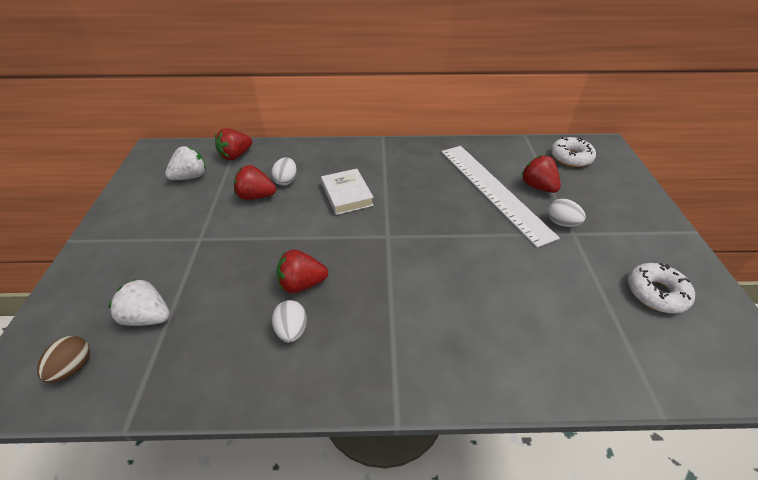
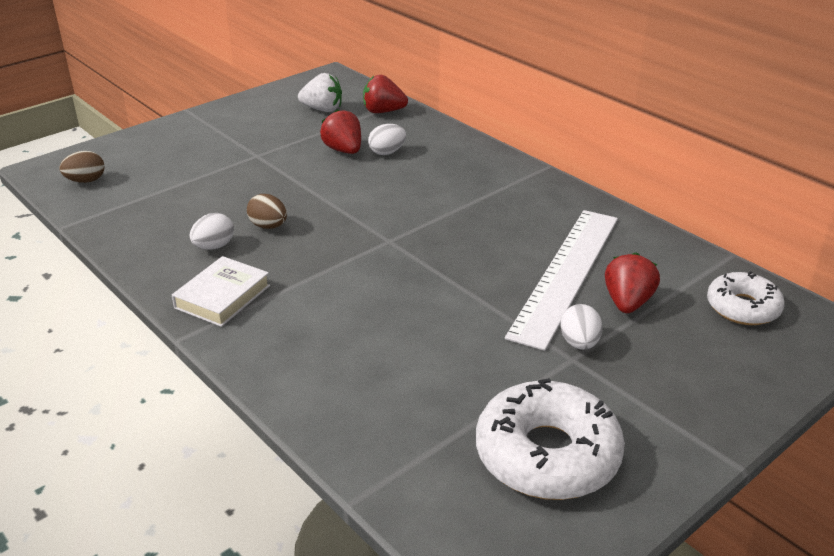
camera: 50 degrees right, 10 degrees down
white strawberry [108,279,170,326] -> none
red strawberry [276,250,328,293] -> brown egg [247,194,287,229]
white book [321,169,374,215] -> white book moved to [172,256,270,327]
white donut [628,263,695,313] -> white donut [476,378,625,500], size x1.63

